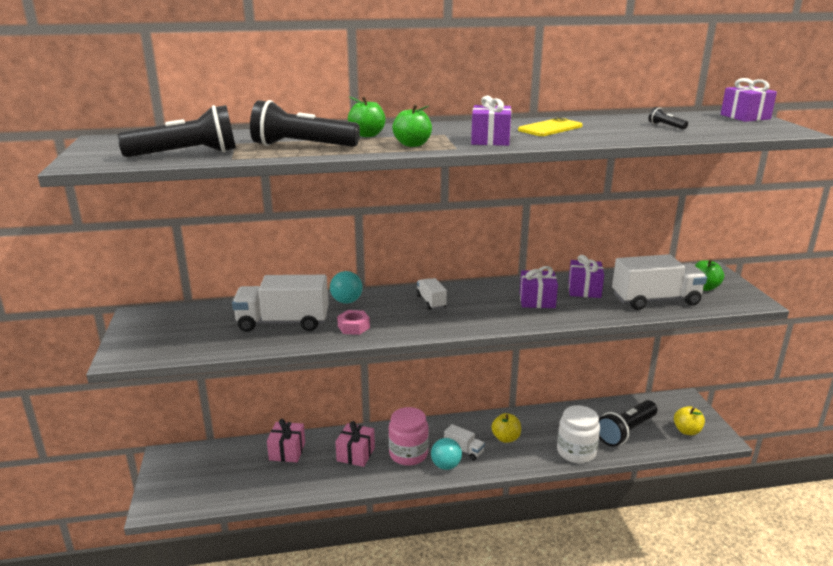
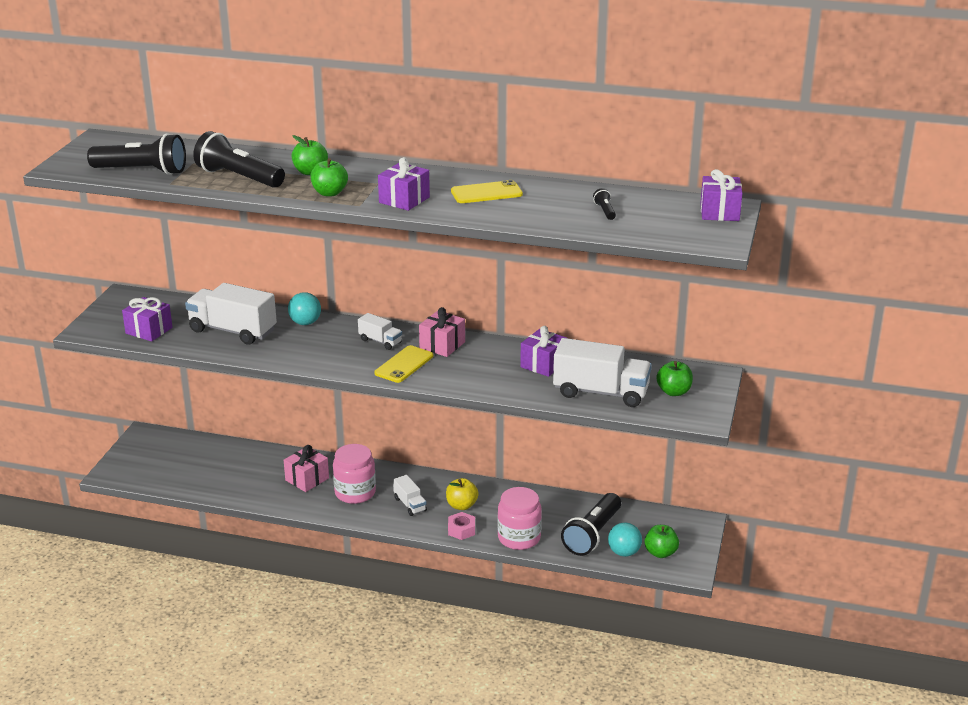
camera: 25 degrees right, 5 degrees up
pink gift [267,419,305,462] -> pink gift moved to [419,307,465,357]
pink nut [337,310,370,335] -> pink nut moved to [448,512,475,540]
white truck [416,278,447,310] -> white truck turned 120 degrees clockwise [358,313,402,350]
turquoise ball [431,438,462,470] -> turquoise ball moved to [608,522,642,557]
purple gift [520,266,558,308] -> purple gift moved to [122,297,173,342]
white jar [557,405,600,463] -> pink jar [498,487,542,550]
black flashlight [599,400,658,447] -> black flashlight turned 45 degrees counterclockwise [561,493,621,556]
yellow apple [674,406,705,435] -> green apple [644,525,679,558]
none -> yellow phone [374,345,433,383]

